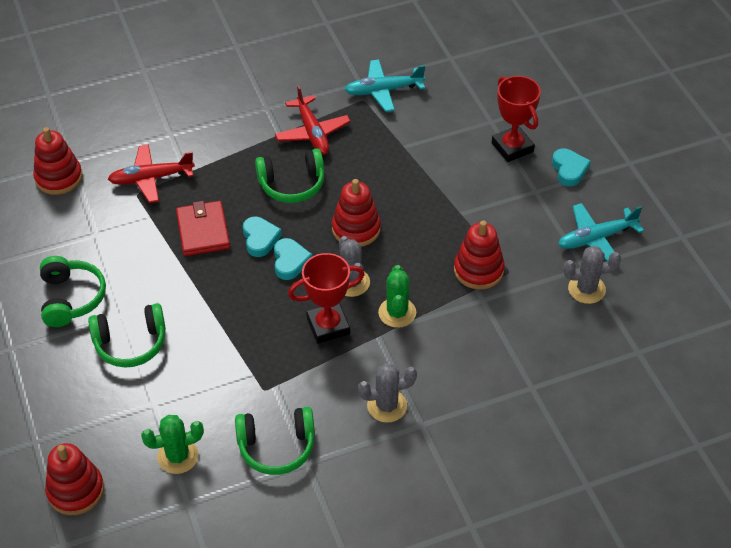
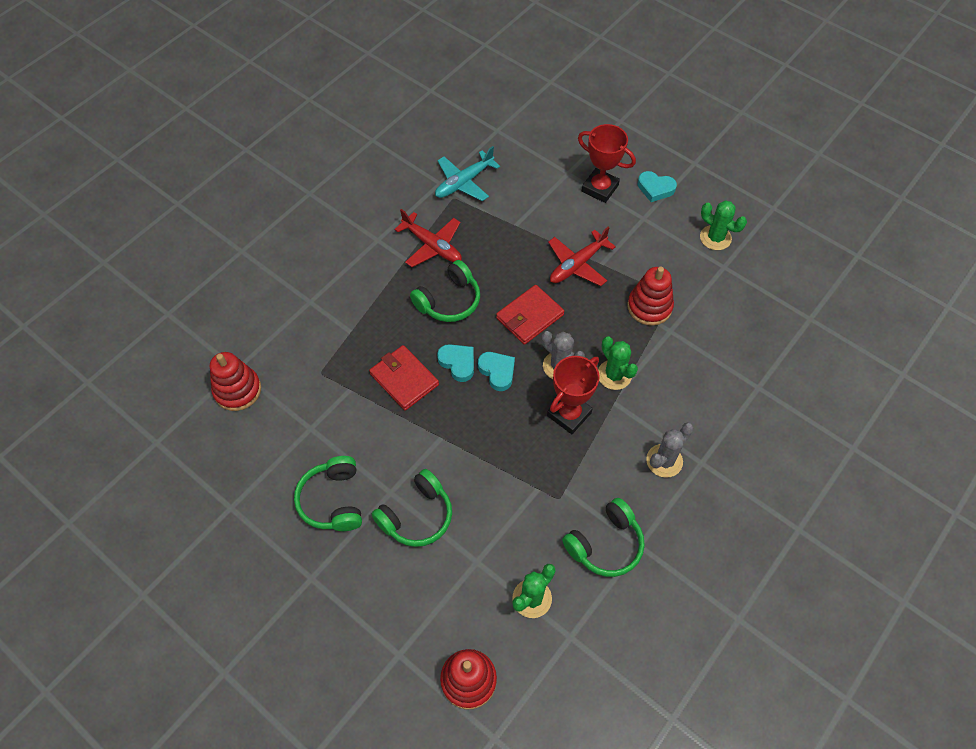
camera: 30 degrees left, 10 degrees up
green headphones [40,256,106,327] -> green headphones turned 150 degrees counterclockwise [294,456,362,531]
red plane [108,144,195,203] -> red plane moved to [548,226,616,286]
red stacking toy [332,179,381,247] -> red wallet [496,285,564,345]
turquoise heart [552,149,591,186] -> turquoise heart turned 150 degrees clockwise [638,171,677,202]
turquoise plane [558,203,644,262] -> green cactus [700,200,747,250]
grey cactus [563,246,621,304] -> none

